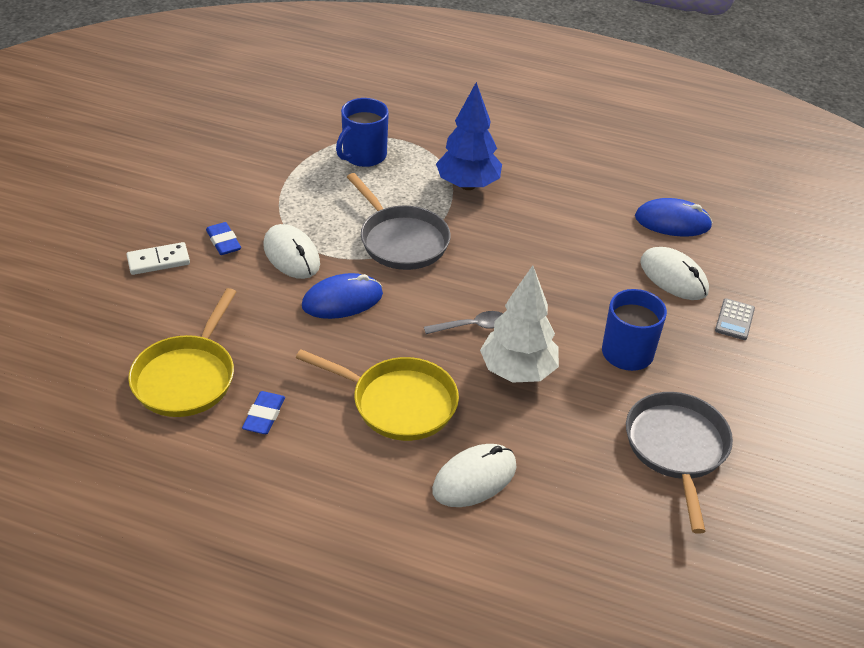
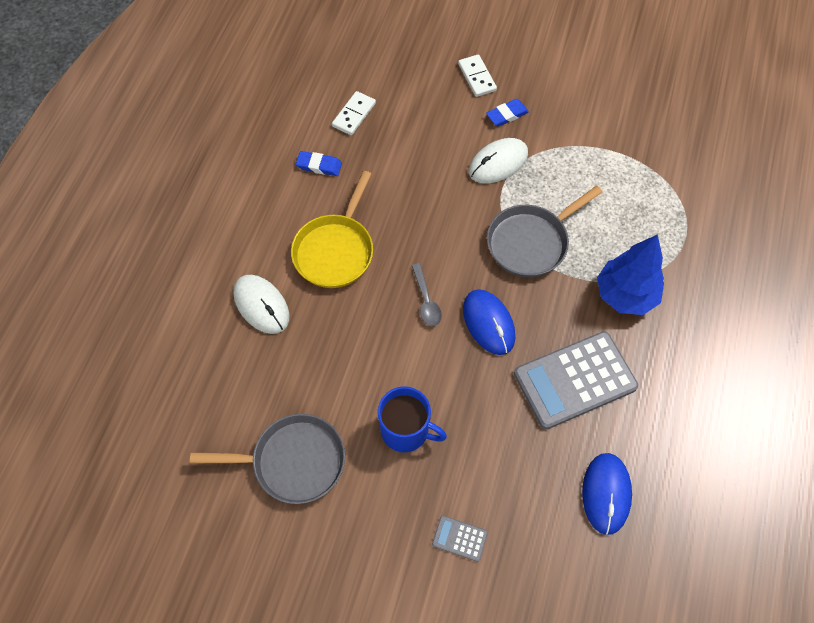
camera: 90 degrees right, 20 degrees up
yellow pan [128,288,236,417] -> white domino [332,91,376,135]
blue mouse [302,273,383,319] -> blue mouse moved to [463,289,515,355]
blue mug [336,98,389,167] -> none
white tree [480,265,559,383] -> none
white mouse [640,247,709,300] -> none
none -> grey calculator [514,331,638,430]

